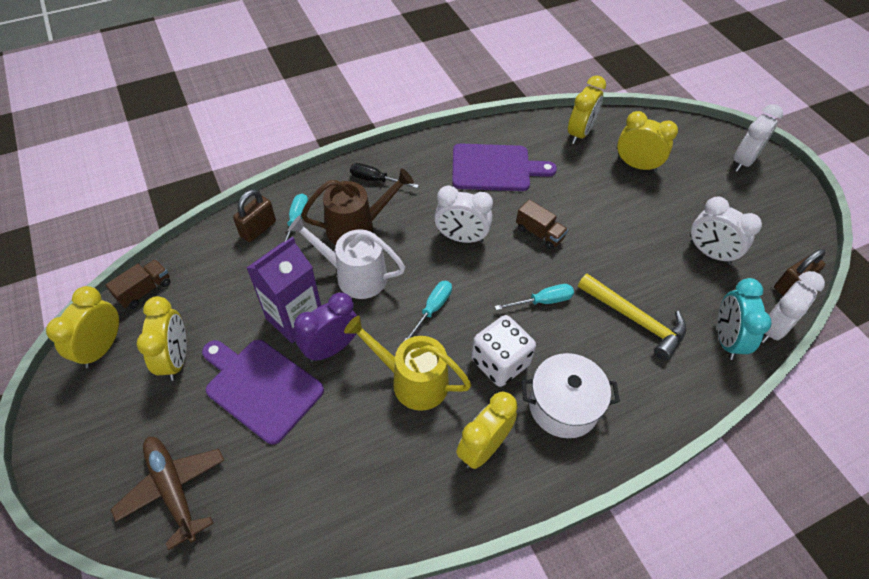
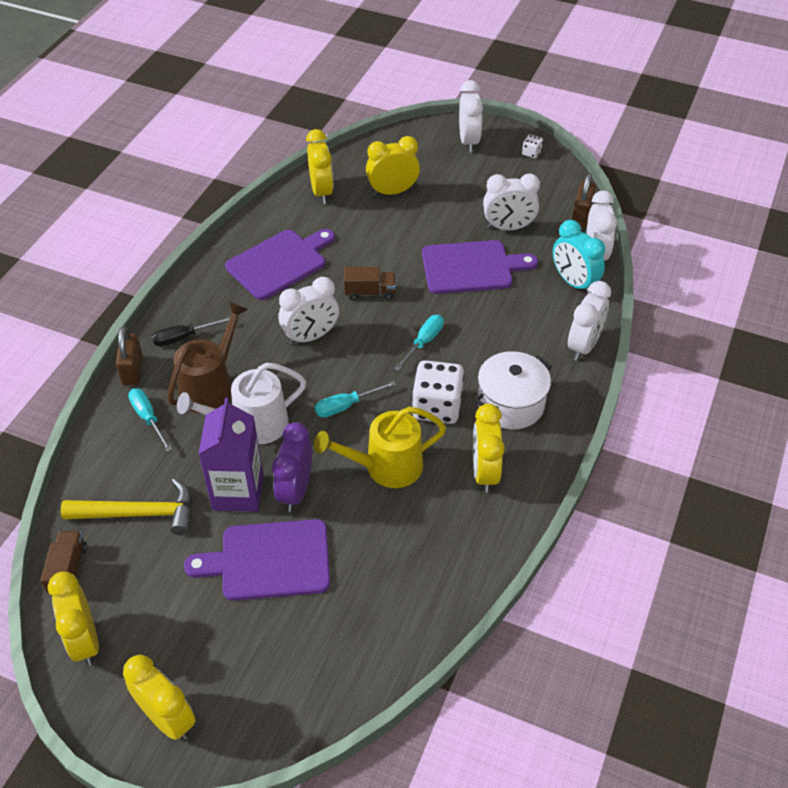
camera: 40 degrees left, 5 degrees down
brown plane [111,437,224,550] -> none
yellow clock [136,296,186,381] -> yellow clock moved to [123,655,196,740]
brown padlock [233,189,276,242] -> brown padlock moved to [116,326,143,386]
turquoise screwdriver [403,281,452,342] -> turquoise screwdriver turned 105 degrees counterclockwise [315,380,396,418]
yellow hammer [578,274,687,361] -> yellow hammer moved to [61,478,192,536]
none -> purple cutting board [422,240,538,294]
none -> white dice [522,134,543,158]
none -> white clock [568,281,611,361]

